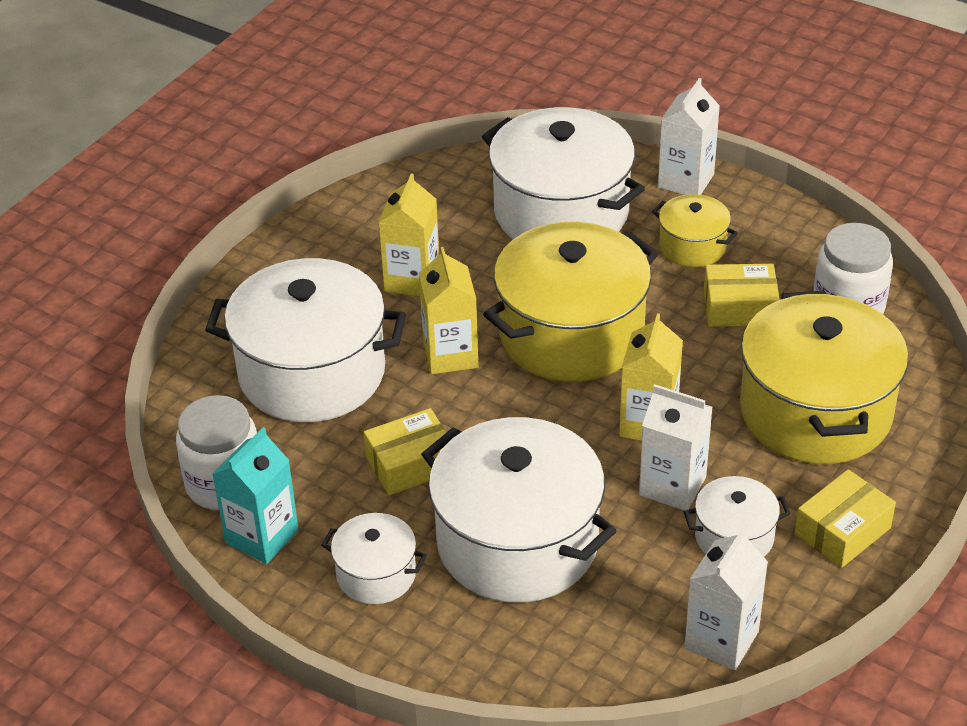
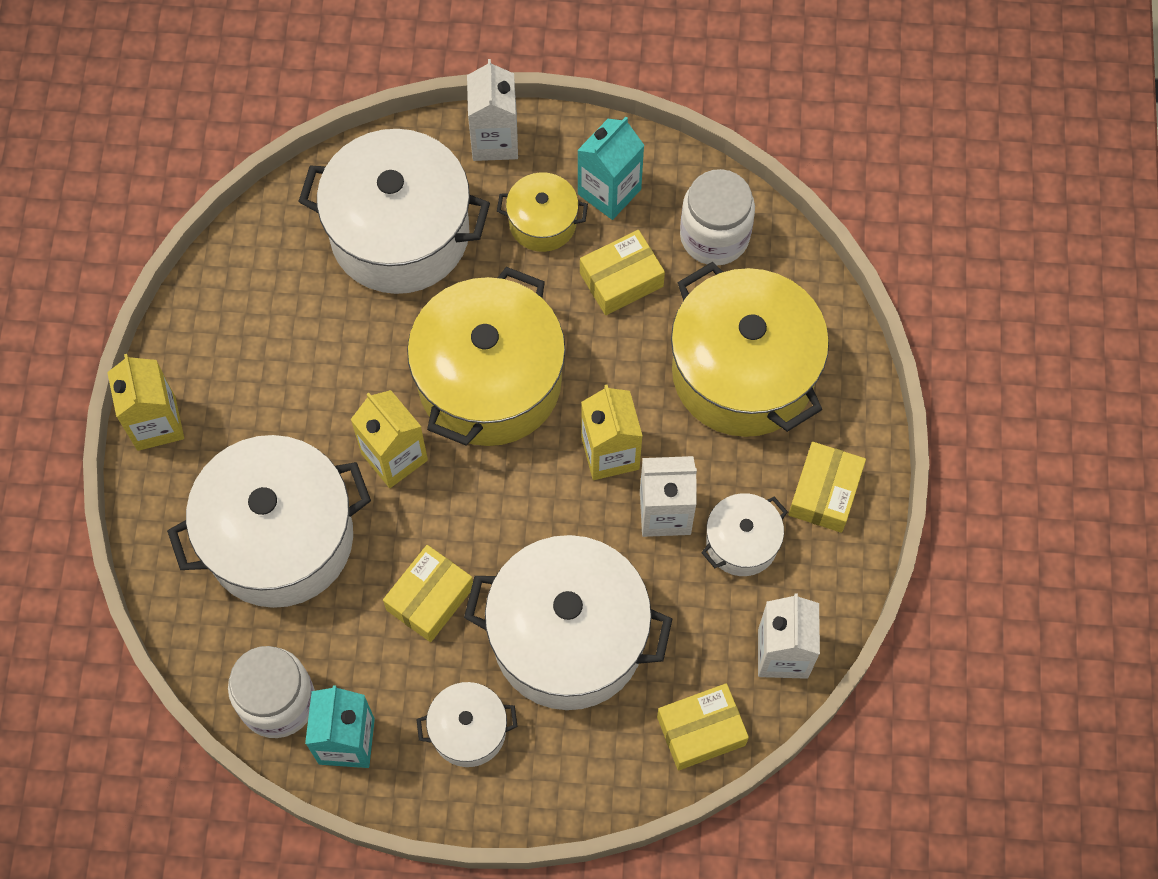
camera: 30 degrees left, 25 degrees up
yellow carton [378,173,439,296] -> yellow carton moved to [107,354,184,451]
none -> turquoise carton [577,117,645,220]
none -> yellow box [657,683,749,771]

